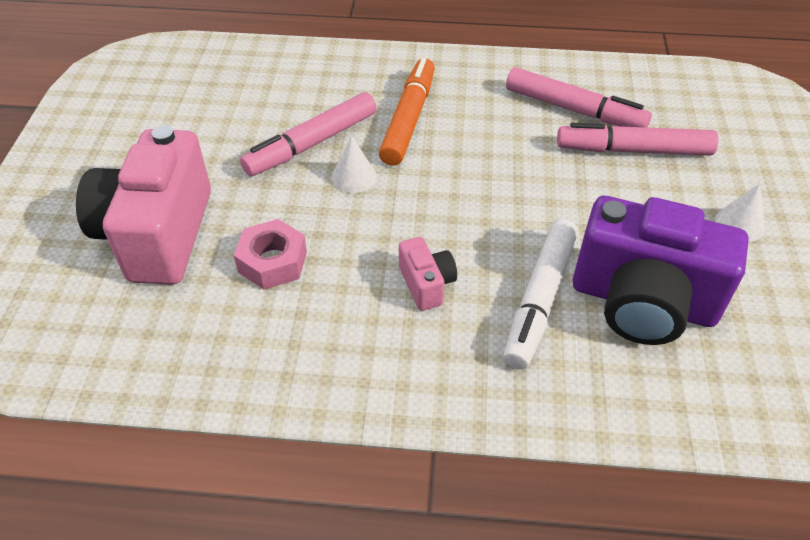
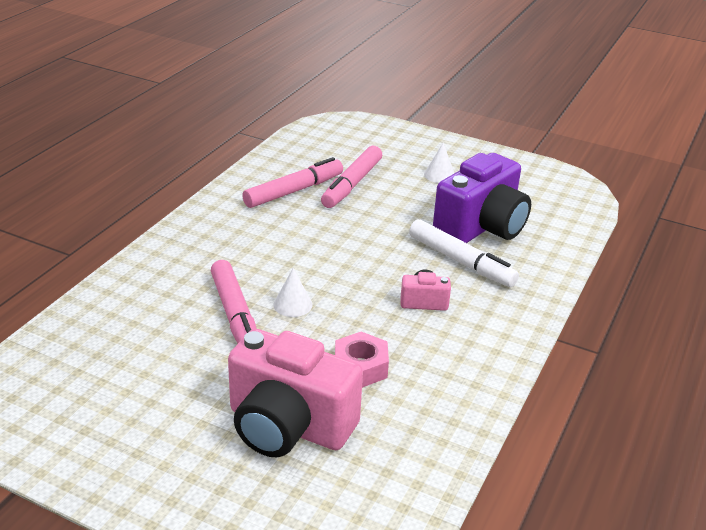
camera: 70 degrees left, 15 degrees down
orange marker [379,58,435,166] -> none

